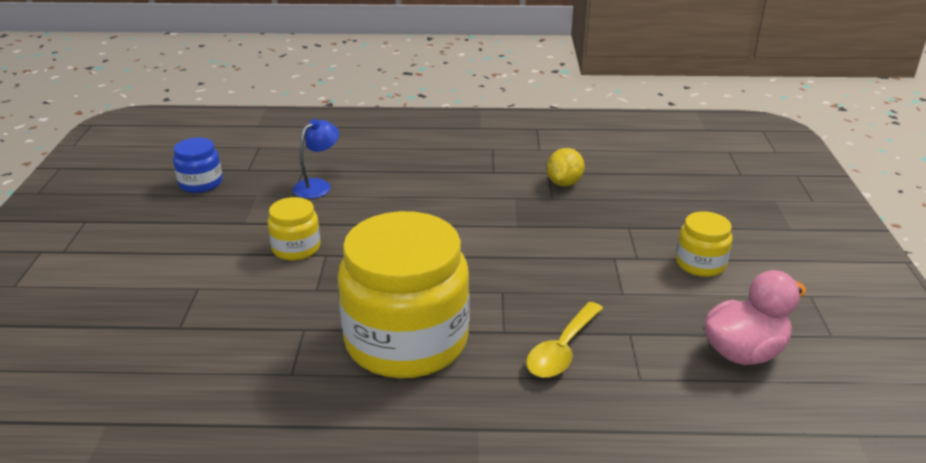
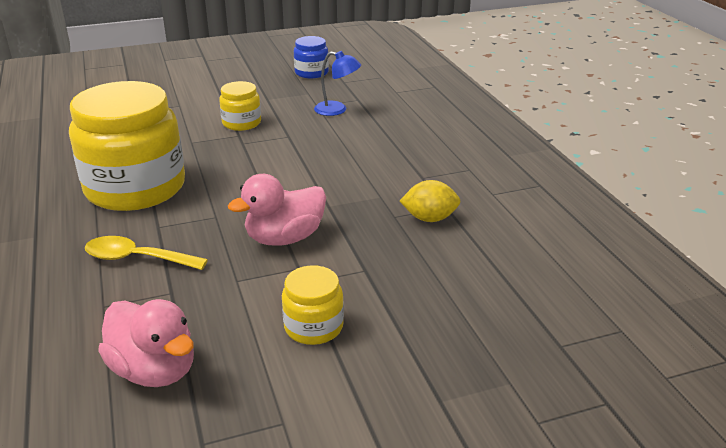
camera: 70 degrees right, 0 degrees up
none -> pink duck [228,174,326,246]

